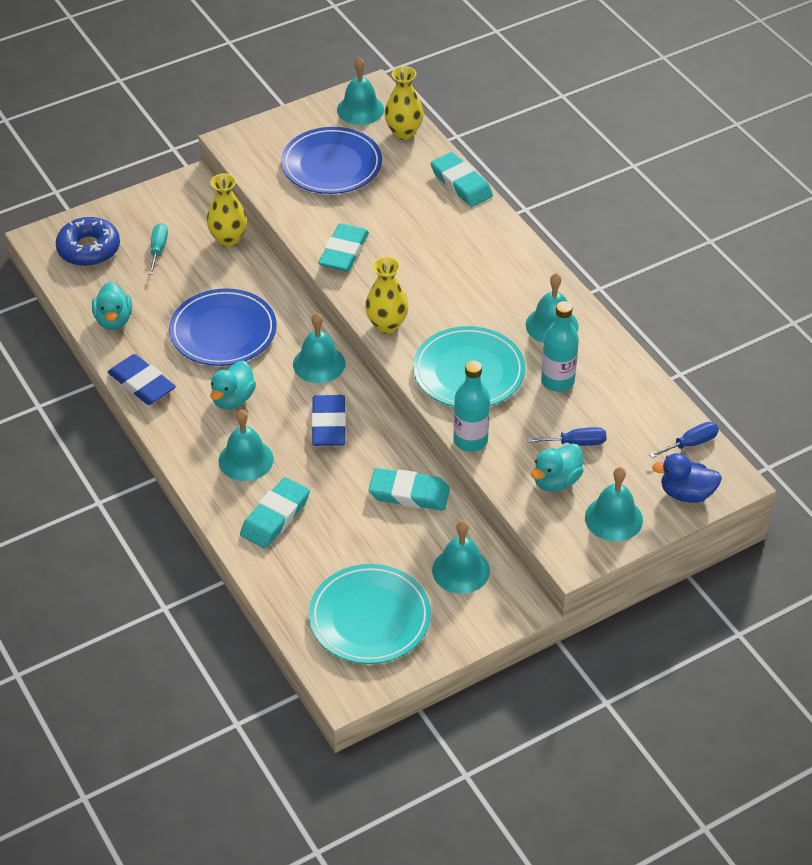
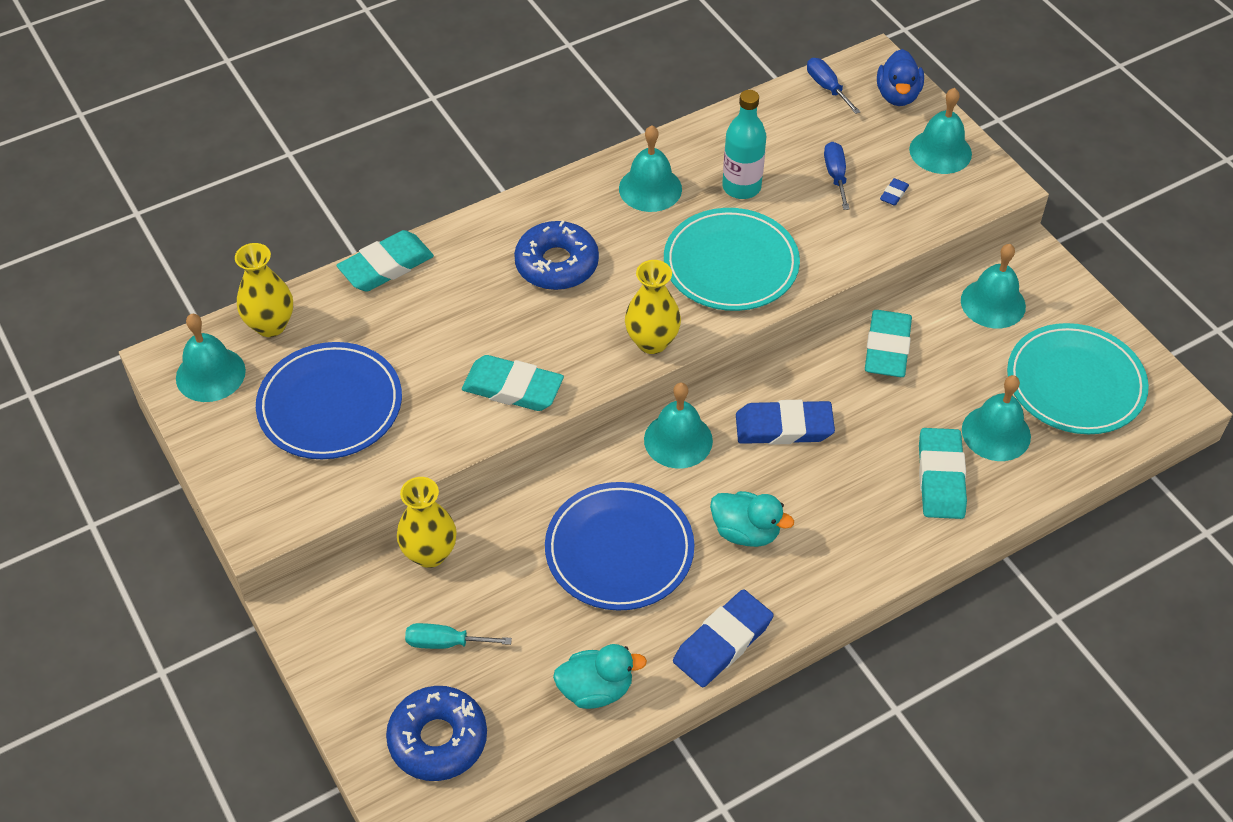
camera: 90 degrees left, 5 degrees up
turquoise bell [219,409,274,481] -> turquoise bell moved to [962,375,1031,461]
turquoise eraser [240,477,310,548] -> turquoise eraser turned 60 degrees clockwise [919,428,967,519]
turquoise bottle [454,361,490,452] -> none
turquoise duck [531,443,583,492] -> blue eraser [880,178,909,206]
none -> blue donut [514,220,599,290]

